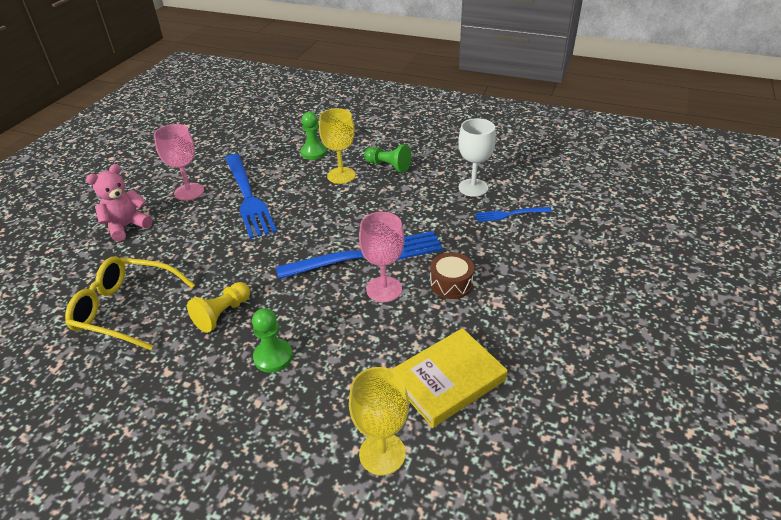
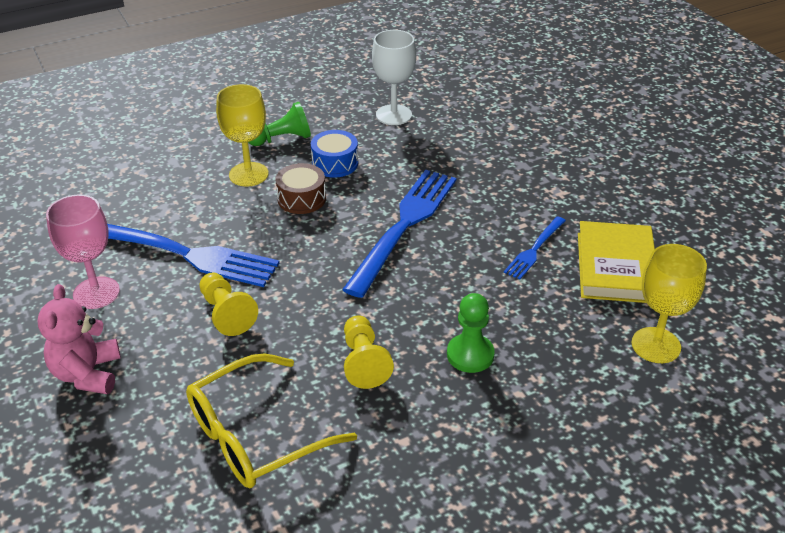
camera: 50 degrees left, 0 degrees up
green pawn [301,112,327,160] -> none
pink goblet [359,212,404,302] -> none
brown drum [430,253,474,299] -> brown drum moved to [275,163,326,214]
blue fork [475,207,552,222] -> blue fork moved to [504,216,566,280]
none -> yellow pawn [200,272,258,336]
none -> blue drum [311,130,358,178]

